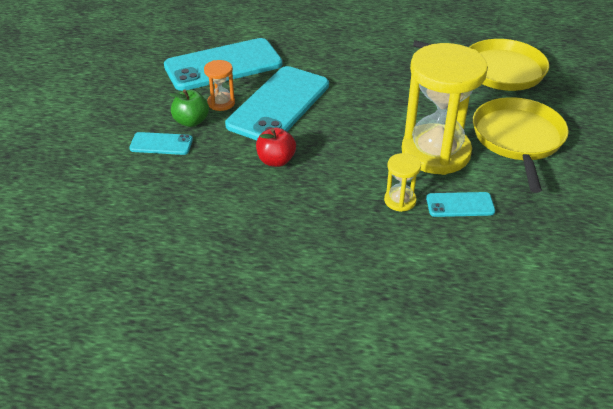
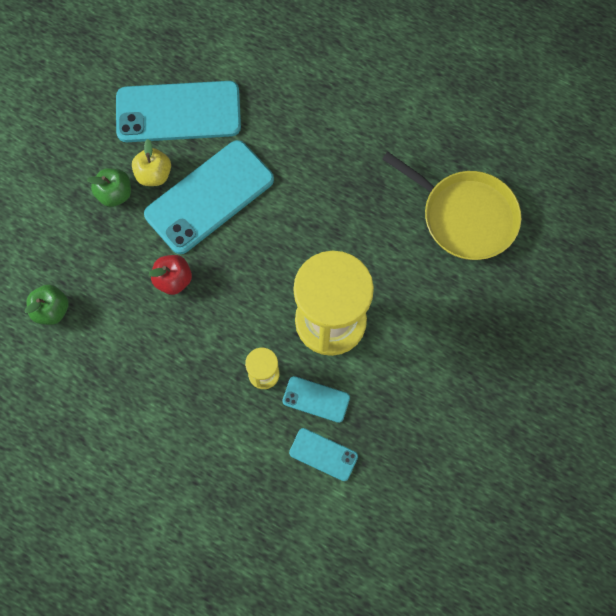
camera: 20 degrees right, 30 degrees up
turquoise phone [129,132,193,155] -> turquoise phone moved to [289,428,358,481]
orange hourglass [204,60,235,111] -> yellow apple [132,139,171,186]
yellow pan [473,97,569,193] -> none
none -> green apple [25,284,69,325]

